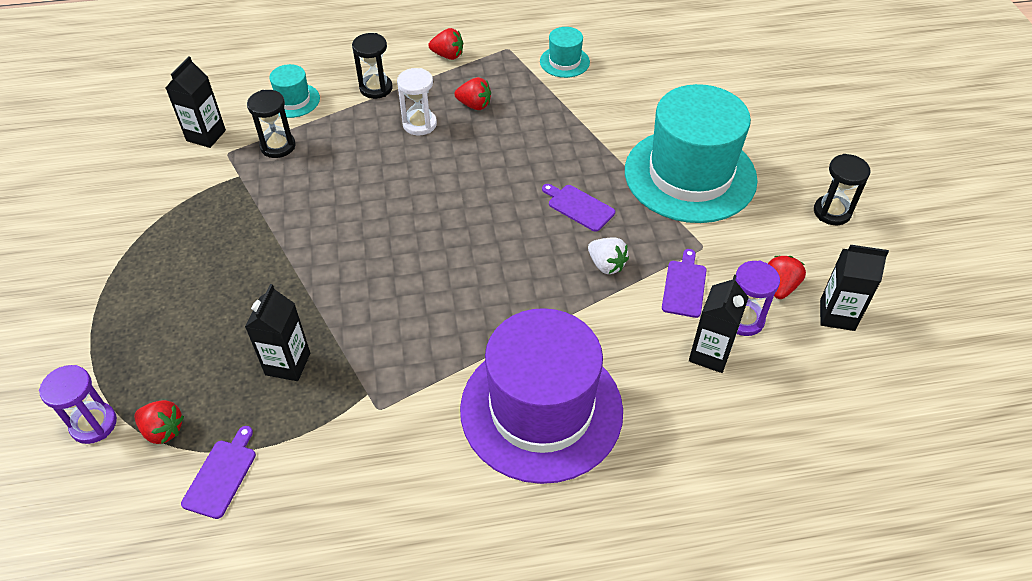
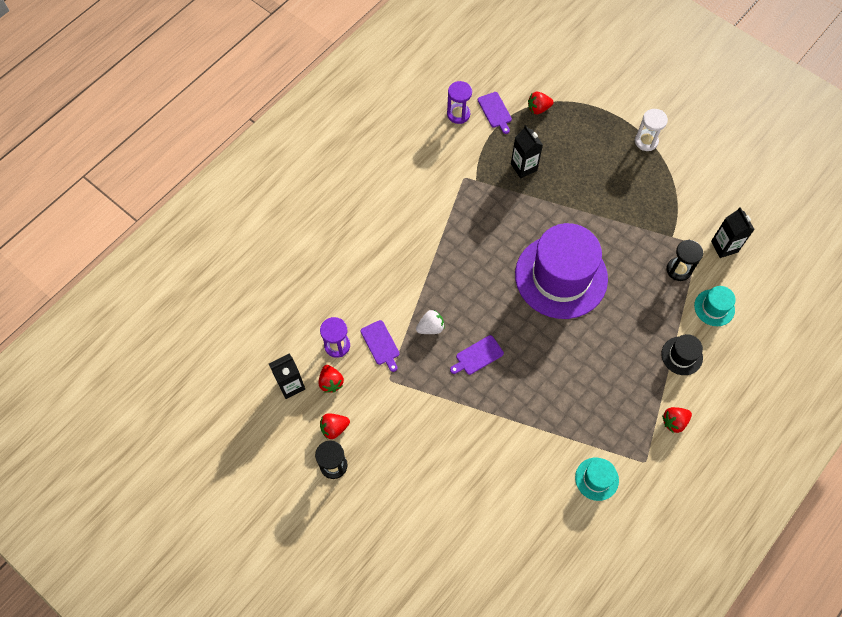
camera: 140 degrees right, 15 degrees up
purple hourglass [39,365,117,444] -> purple hourglass moved to [447,81,472,124]
black hourglass [352,33,393,99] -> black hat [661,334,703,375]
white hourglass [397,68,437,135] -> white hourglass moved to [635,109,668,151]
red strawberry [454,77,491,110] -> red strawberry moved to [320,413,350,439]
purple hat [460,308,623,484] -> purple hat moved to [515,223,608,319]
purple cutting board [542,184,615,232] -> purple cutting board turned 150 degrees clockwise [450,335,504,375]
white strawberry [588,237,629,274] -> white strawberry turned 150 degrees clockwise [416,310,445,334]
turquoise hat [625,84,758,223] -> none
black carton [689,275,749,373] -> none

